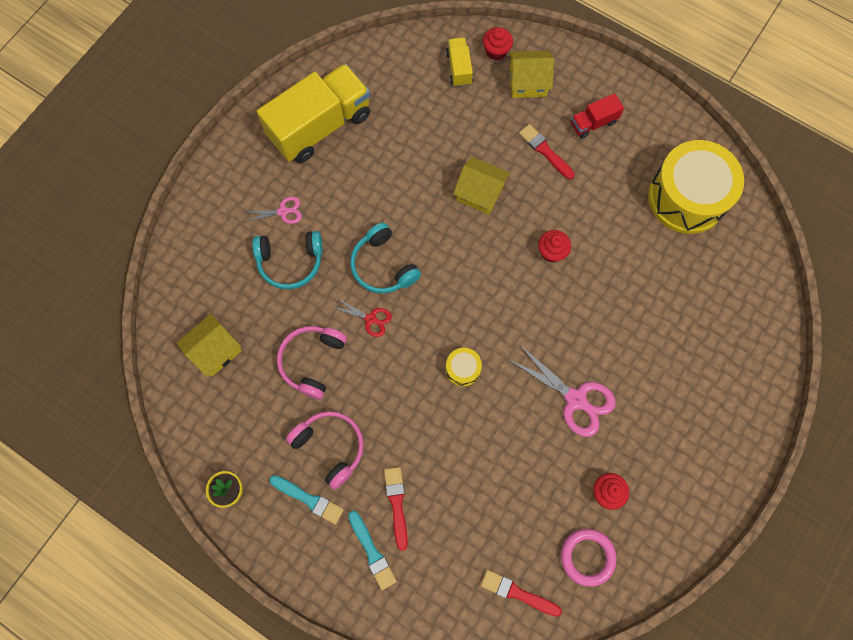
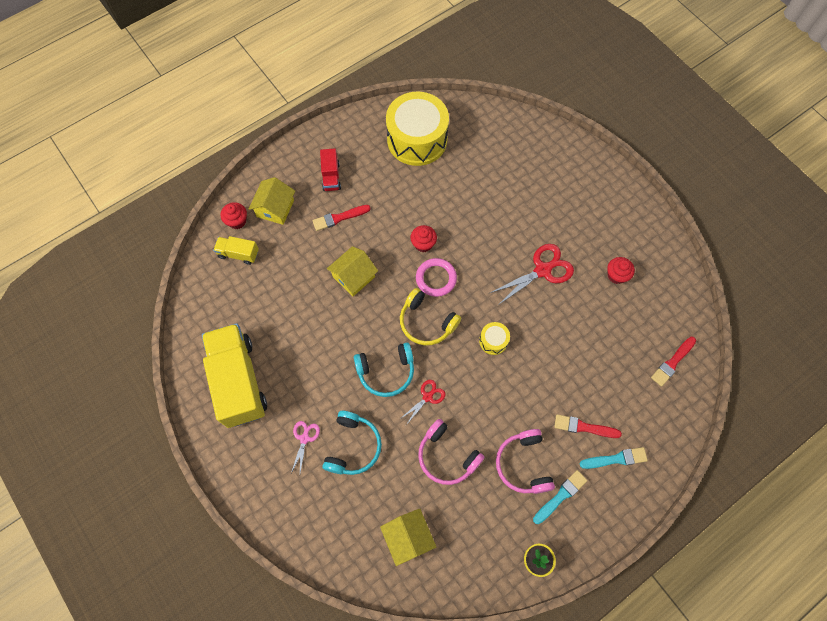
camera: 70 degrees left, 5 degrees down
pink headphones [286,411,364,490] -> pink headphones turned 75 degrees counterclockwise [496,429,555,494]
pink scissors [508,344,616,437] -> red scissors [490,244,574,306]
pink ring [561,529,617,587] -> pink ring moved to [416,258,457,297]
none -> yellow headphones [400,288,461,346]

